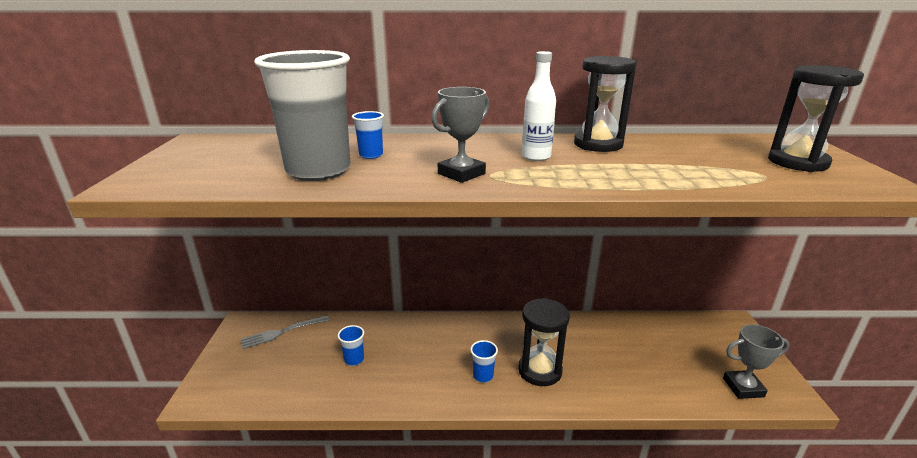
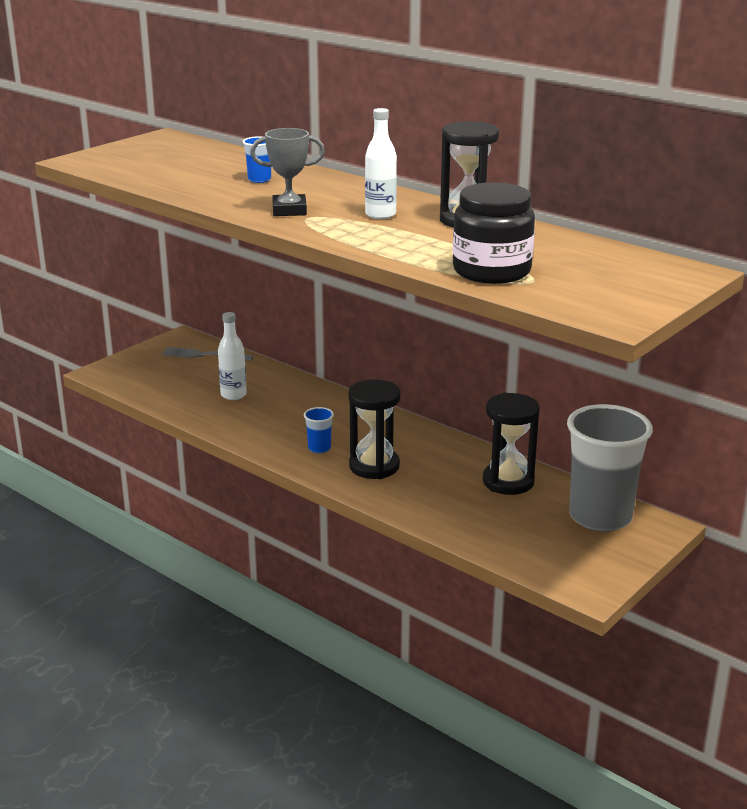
camera: 40 degrees right, 0 degrees up
grey cup [254,50,351,181] -> grey cup moved to [567,404,653,532]
blue cup [338,325,364,366] -> white bottle [218,312,247,400]
grey trophy [723,324,789,399] -> none
black hourglass [768,65,864,172] -> black hourglass moved to [483,392,540,495]
none -> black jar [453,182,535,284]

